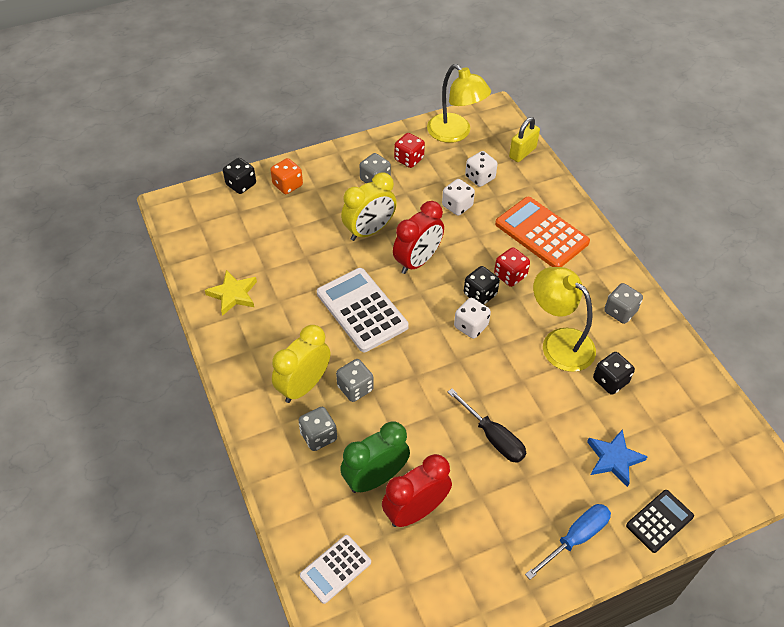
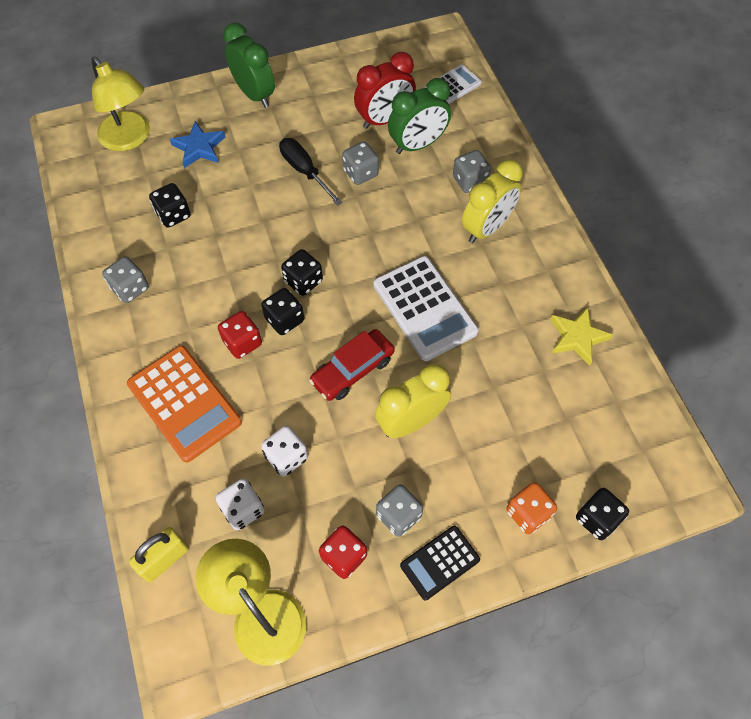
camera: 175 degrees left, 10 degrees up
grey dice [336,359,374,402] -> grey dice moved to [342,141,379,185]
red clock [393,201,444,274] -> red car [309,329,395,401]
white dice [454,298,491,339] -> black dice [281,249,323,296]
blue screwdriver [525,504,611,580] -> green clock [223,23,275,108]
yellow lamp [533,267,596,372] -> yellow lamp moved to [92,57,150,151]
black calculator [626,490,694,553] -> black calculator moved to [400,526,480,601]

